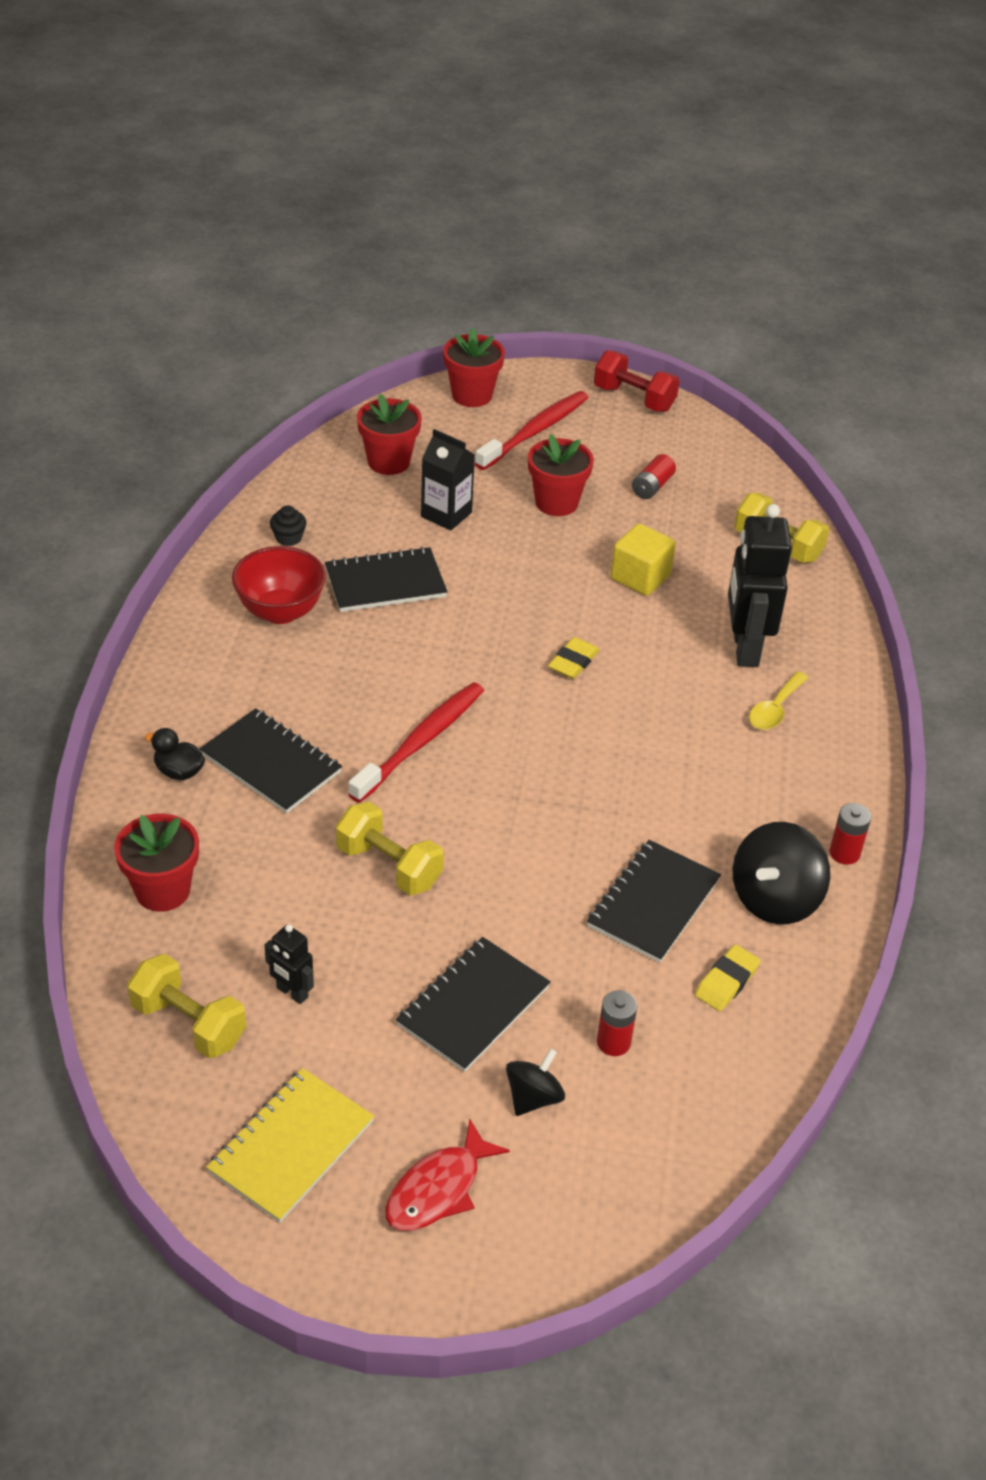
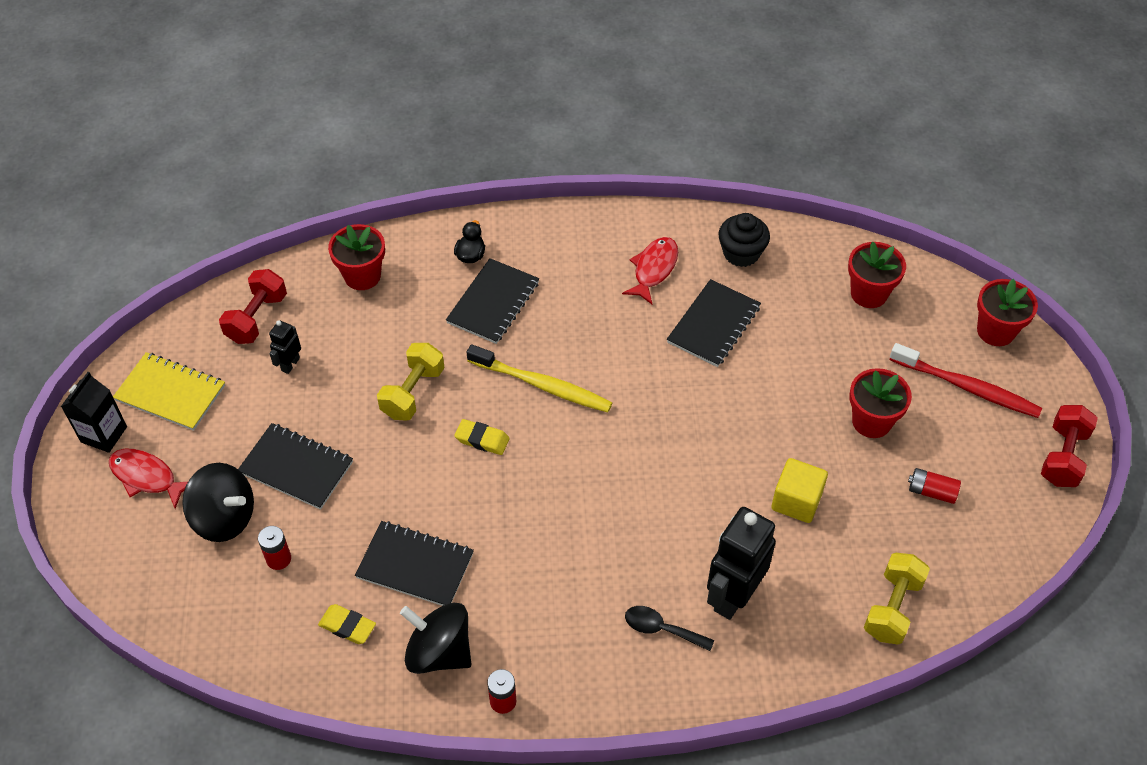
camera: 80 degrees right, 10 degrees up
yellow dumbbell [127,954,246,1058] -> red dumbbell [219,269,287,344]
red bowl [232,546,326,624] -> red fish [622,237,678,304]
black cupcake [270,505,307,546] -> black cupcake [718,213,770,267], size x1.72
black notebook [325,547,447,612] -> black notebook turned 60 degrees clockwise [667,279,761,367]
red toothbrush [348,682,484,803] -> yellow toothbrush [466,344,612,413]
black carton [421,429,475,531] -> black carton moved to [61,372,127,453]
black spinning top [506,1048,565,1116] -> black spinning top [182,463,254,542], size x1.68
yellow eraser [548,637,599,679] -> yellow eraser moved to [454,419,510,455]
black robot [728,504,792,667] -> black robot turned 45 degrees counterclockwise [707,507,776,620]
yellow spoon [749,671,808,730] -> black spoon [625,606,714,651]

